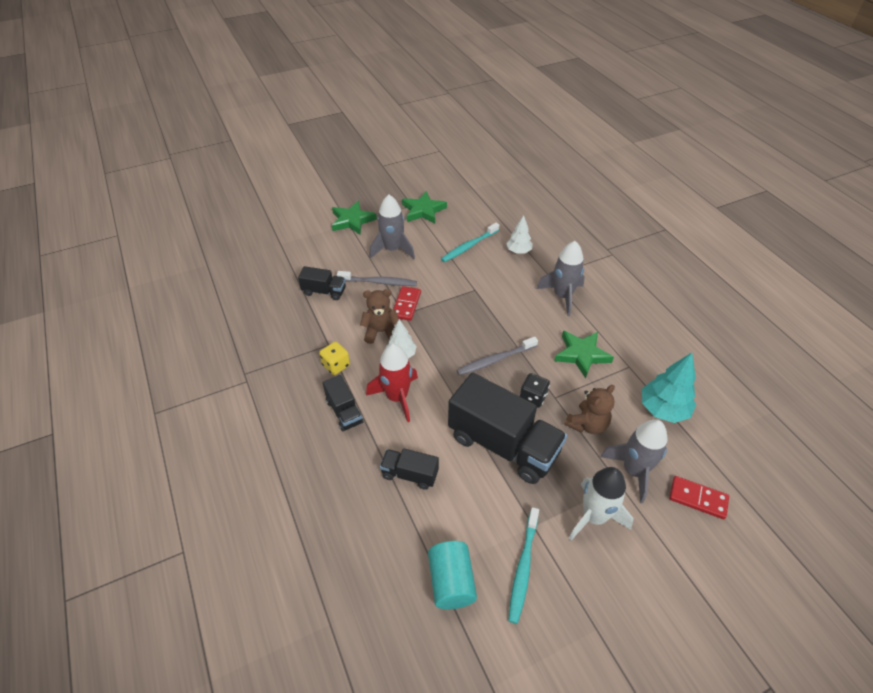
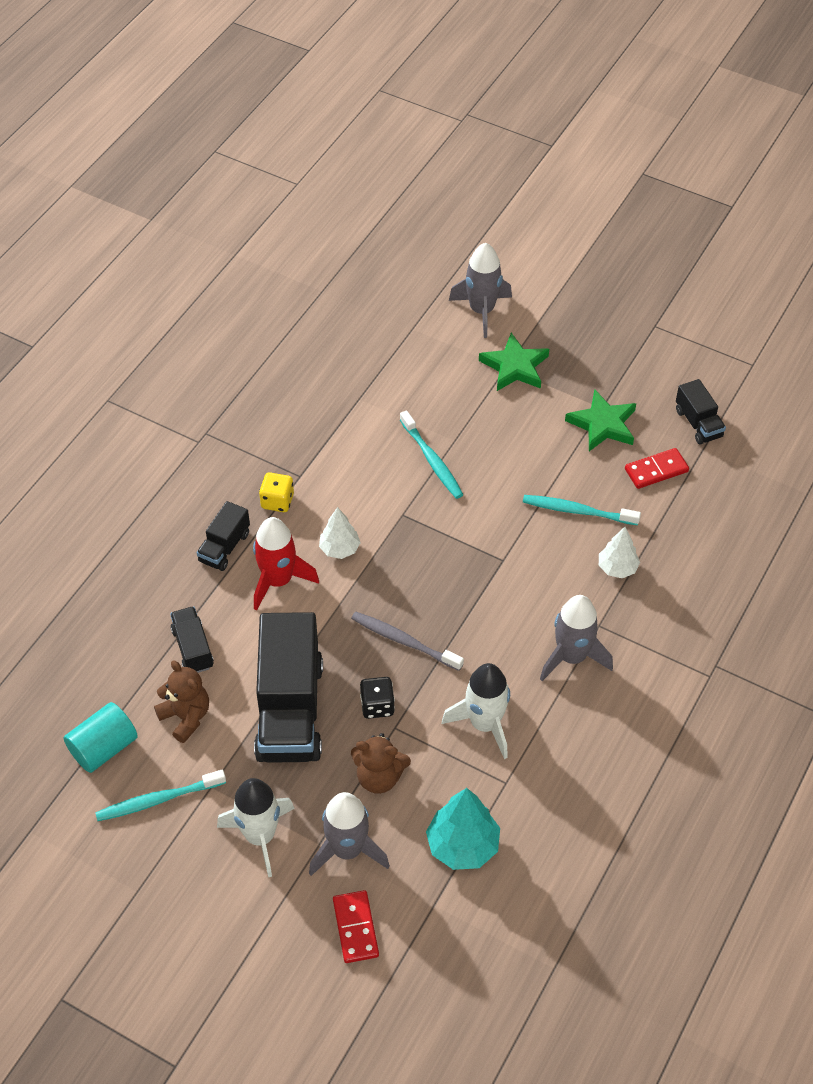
camera: 55 degrees right, 5 degrees up
black truck [298,266,346,300] -> black truck moved to [676,379,726,445]
grey toothbrush [337,271,417,286] -> turquoise toothbrush [400,410,463,499]
brown teddy bear [360,289,399,344] -> brown teddy bear moved to [154,660,209,743]
grey rocket [369,195,415,259] -> grey rocket moved to [449,243,512,338]
red domino [393,286,421,321] -> red domino moved to [625,448,689,489]
green star [554,331,614,378] -> white rocket [442,663,510,759]

